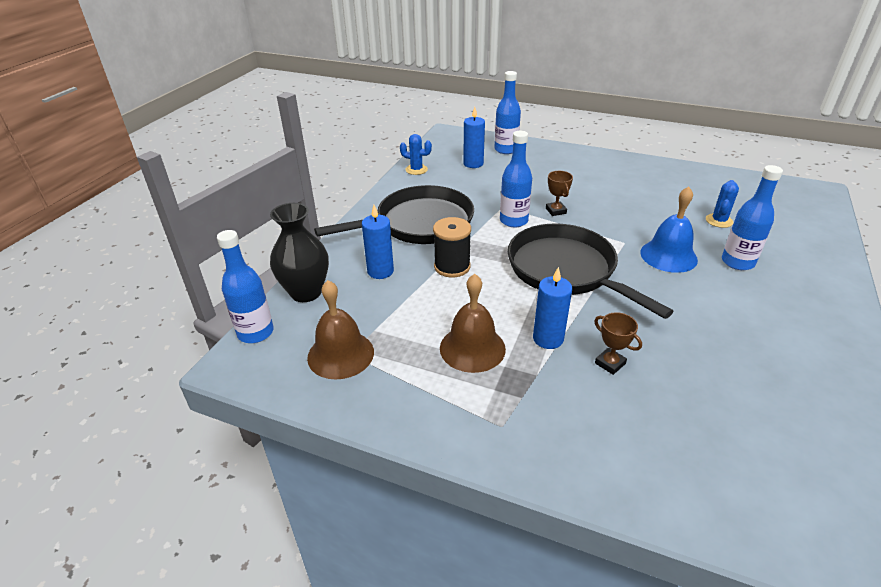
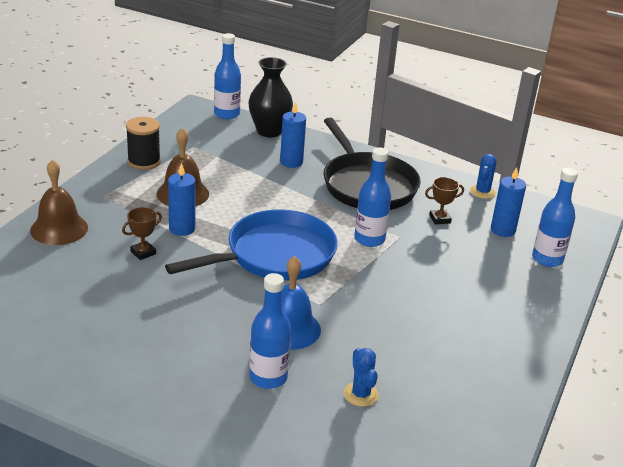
camera: 90 degrees right, 5 degrees down
brown bell [307,280,374,379] -> brown bell moved to [30,159,88,245]
black spool [433,217,471,277] -> black spool moved to [126,117,161,170]
black pan [508,224,674,319] -> blue pan [165,209,338,281]
brown trophy [546,171,573,216] -> brown trophy moved to [425,177,464,224]
blue cactus [706,180,739,228] -> blue cactus turned 45 degrees clockwise [344,348,379,407]

